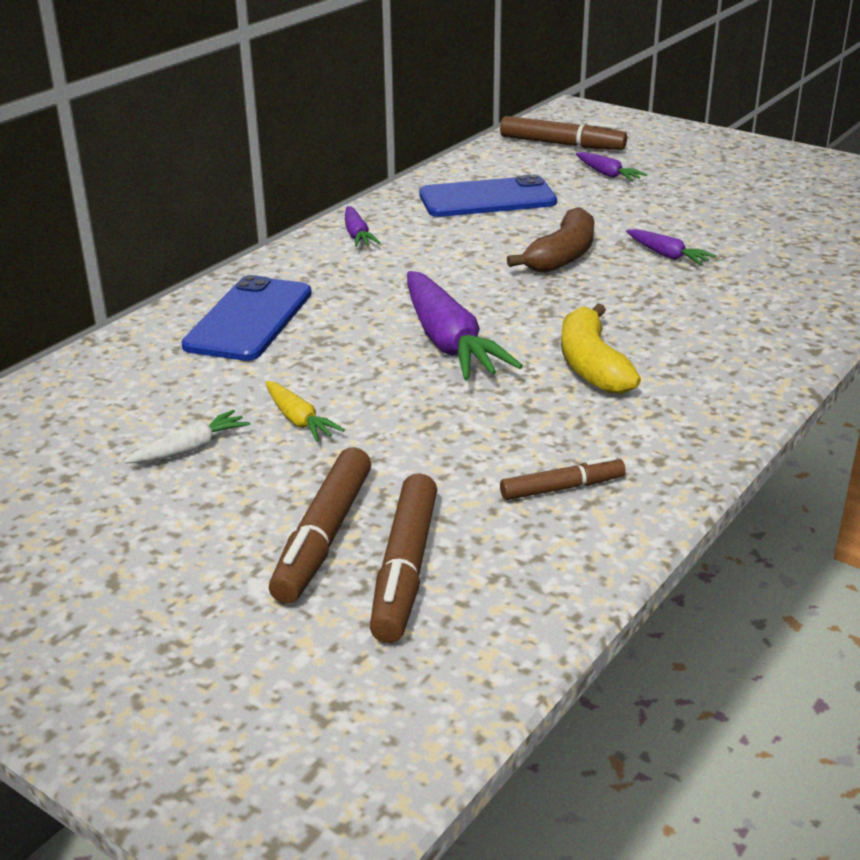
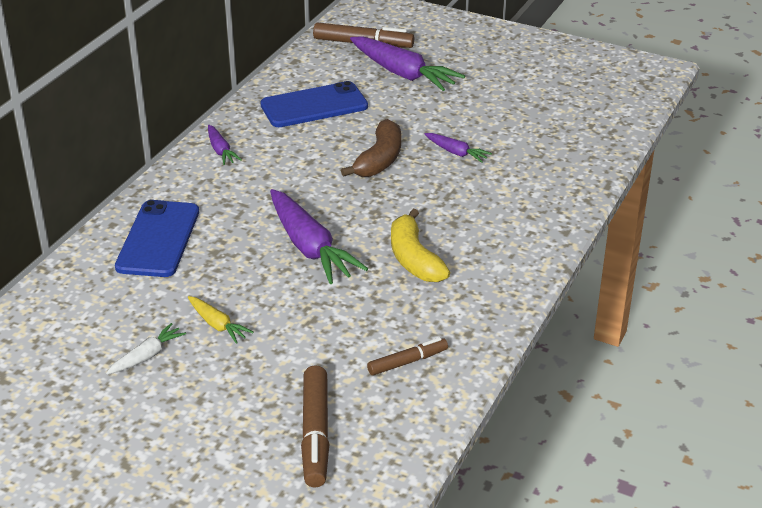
camera: 10 degrees left, 5 degrees up
brown marker [269,447,371,603] -> none
purple carrot [576,152,647,181] -> purple carrot [350,36,465,91], size x2.00

